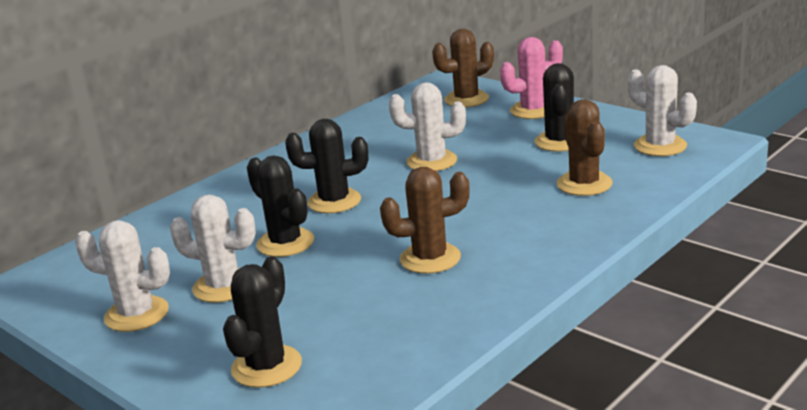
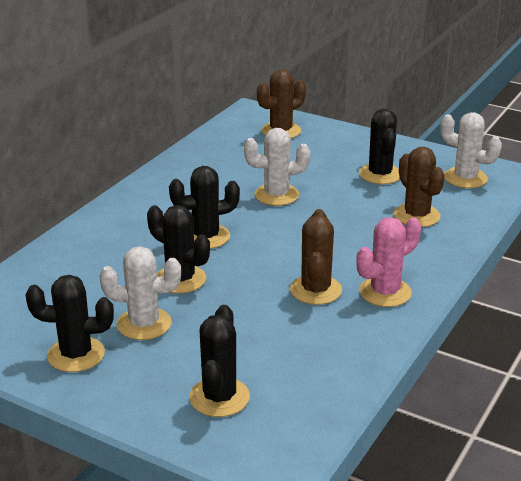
camera: 15 degrees left, 5 degrees up
white cactus [75,220,170,332] -> black cactus [25,275,114,372]
brown cactus [380,167,470,274] -> brown cactus turned 60 degrees counterclockwise [290,209,342,305]
pink cactus [500,37,563,119] -> pink cactus moved to [356,217,421,307]

